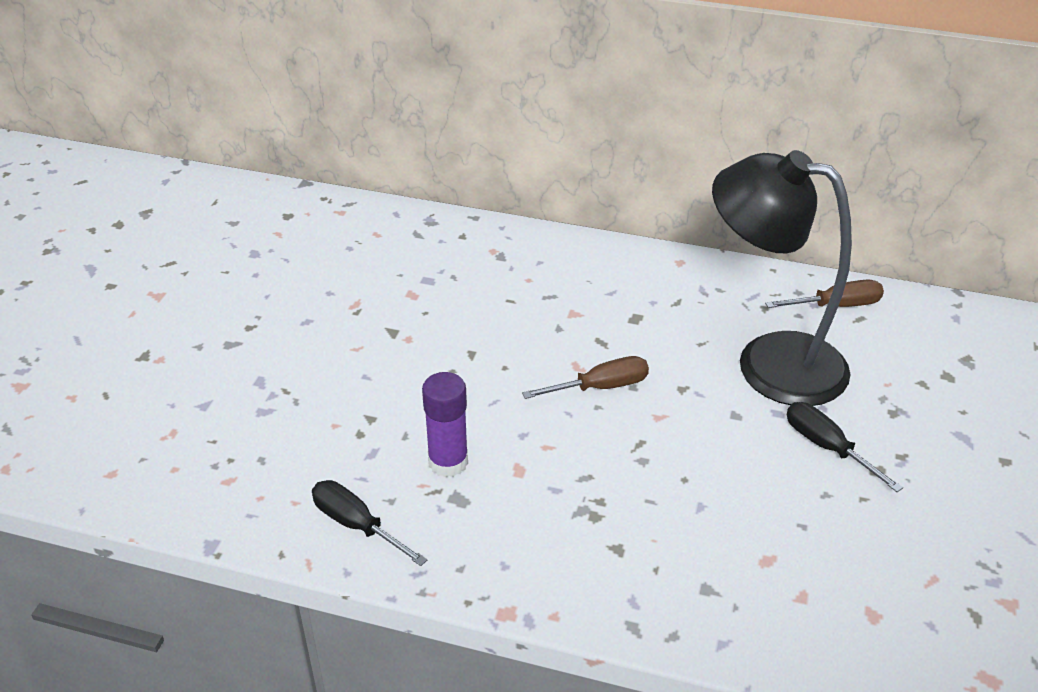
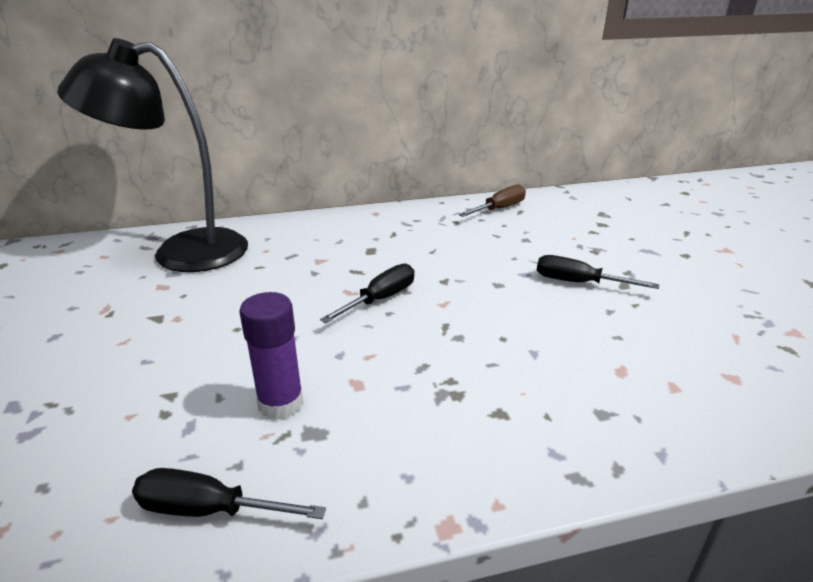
camera: 30 degrees left, 10 degrees down
brown screwdriver [522,356,649,399] -> black screwdriver [320,264,414,323]
black lamp [712,150,852,406] -> black lamp moved to [57,38,248,272]

